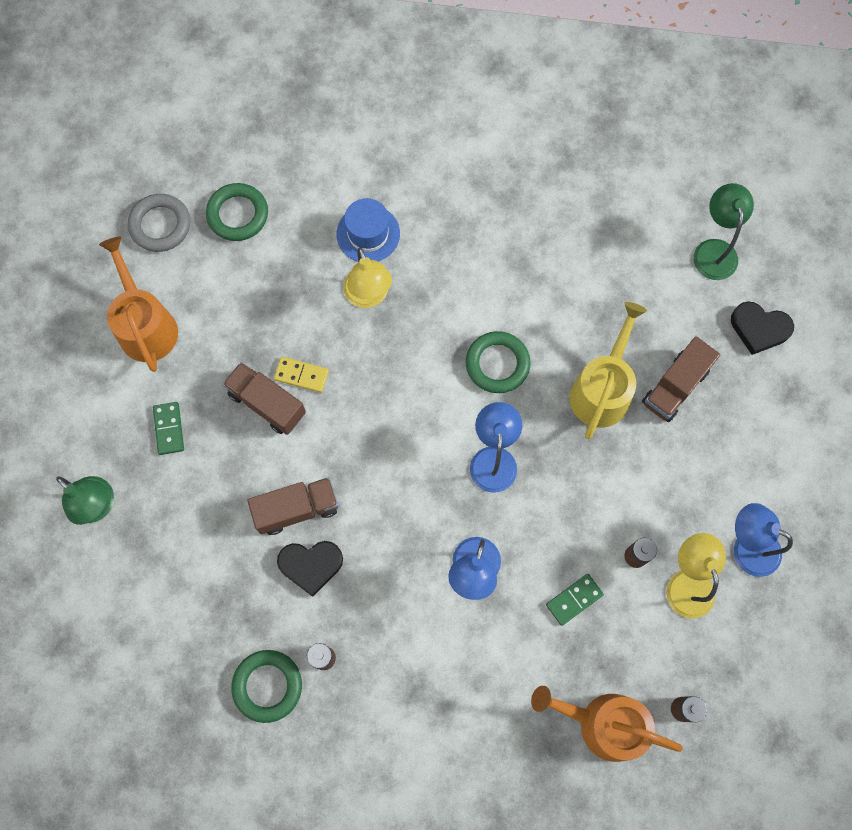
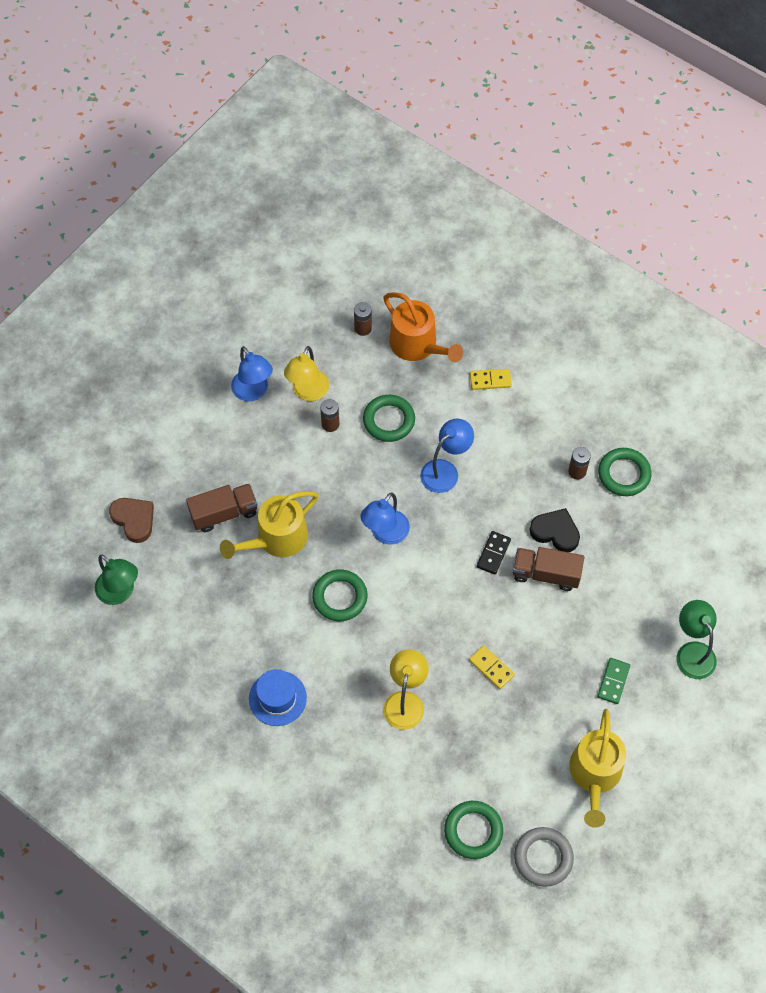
camera: 150 degrees left, 10 degrees down
orange watering can [99,237,178,372] -> yellow watering can [569,709,626,828]
brown truck [223,362,306,435] -> none
blue hat [336,198,400,262] -> blue hat moved to [249,669,307,726]
green domino [546,574,604,626] -> green ring [363,395,415,442]
green lamp [693,183,754,280] -> green lamp turned 75 degrees counterclockwise [95,554,138,605]
black heart [731,301,794,355] -> brown heart [109,498,154,543]
none -> yellow domino [470,369,512,390]
none -> black domino [477,531,511,575]

